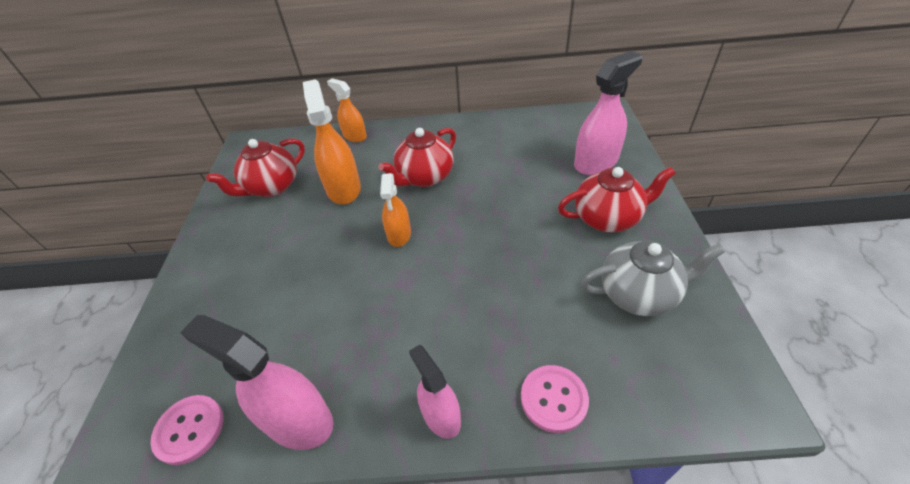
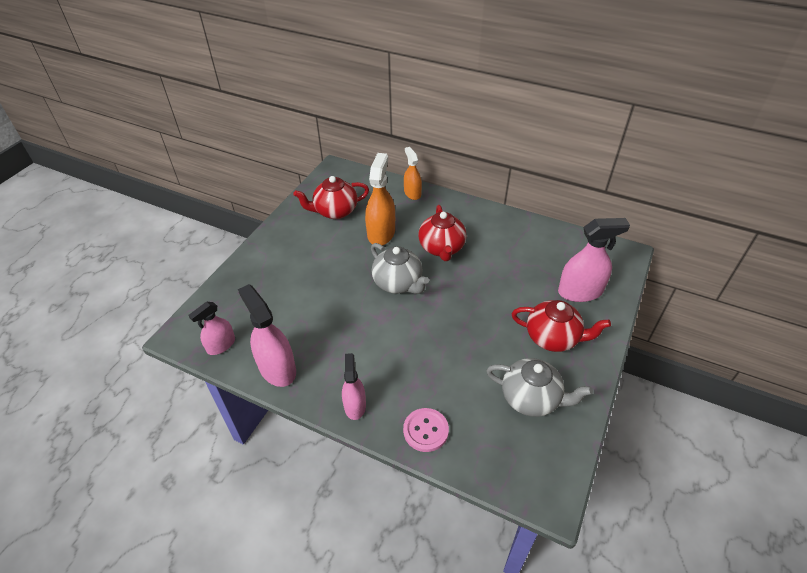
camera: 25 degrees right, 0 degrees up
pink button [151,395,224,465] -> pink spray bottle [188,302,235,355]
red teapot [378,128,456,187] -> red teapot turned 75 degrees counterclockwise [418,205,466,261]
orange spray bottle [380,173,411,247] -> grey teapot [371,243,429,294]

